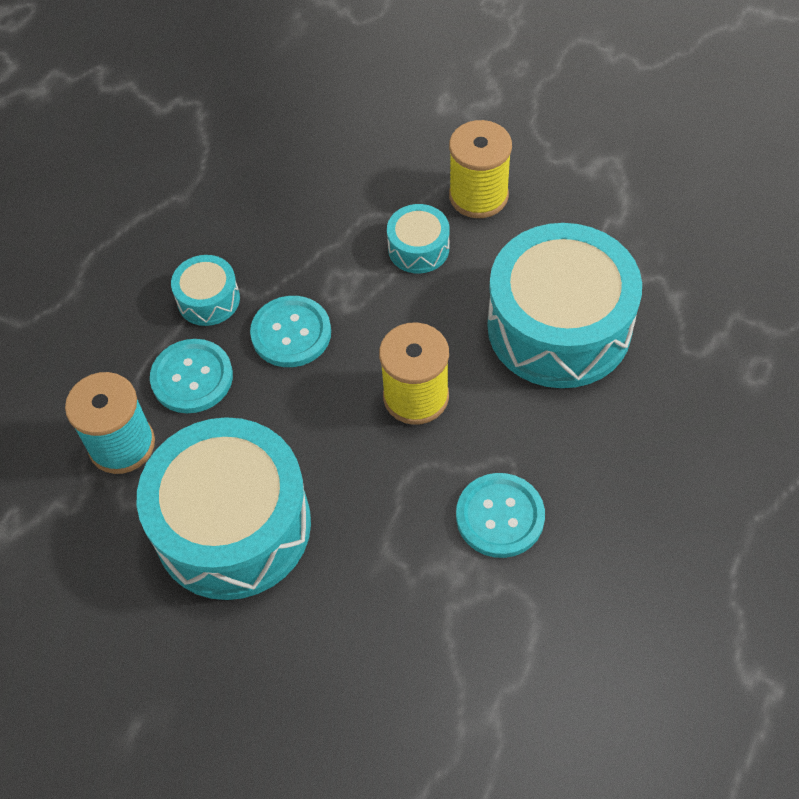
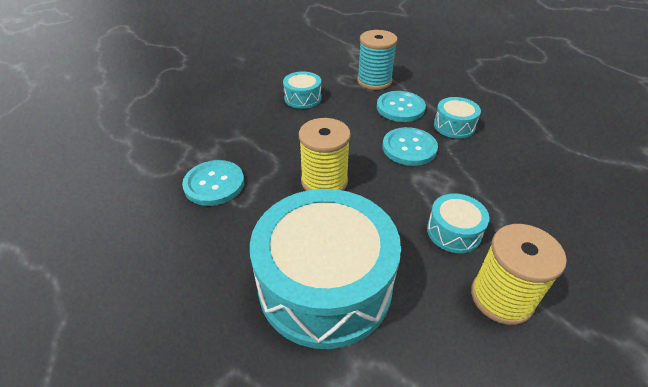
camera: 115 degrees right, 15 degrees down
turquoise drum [137,417,311,600] -> turquoise drum [283,72,321,109], size x0.45

